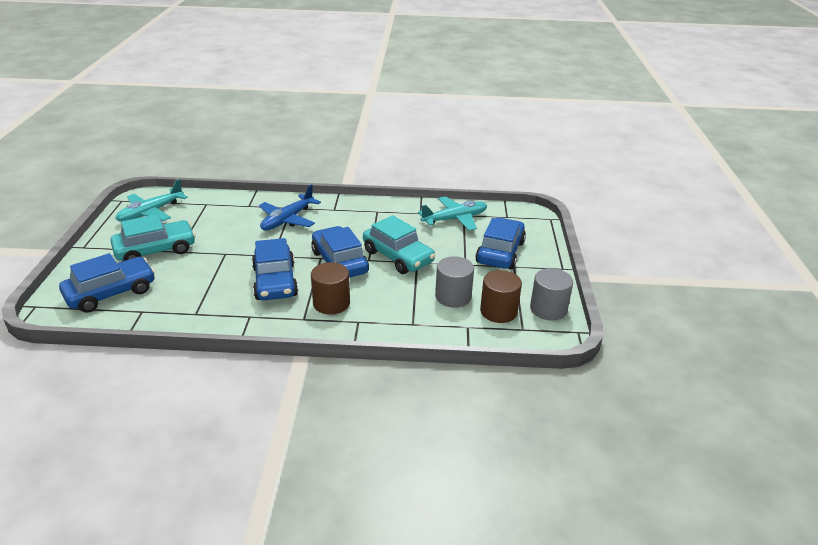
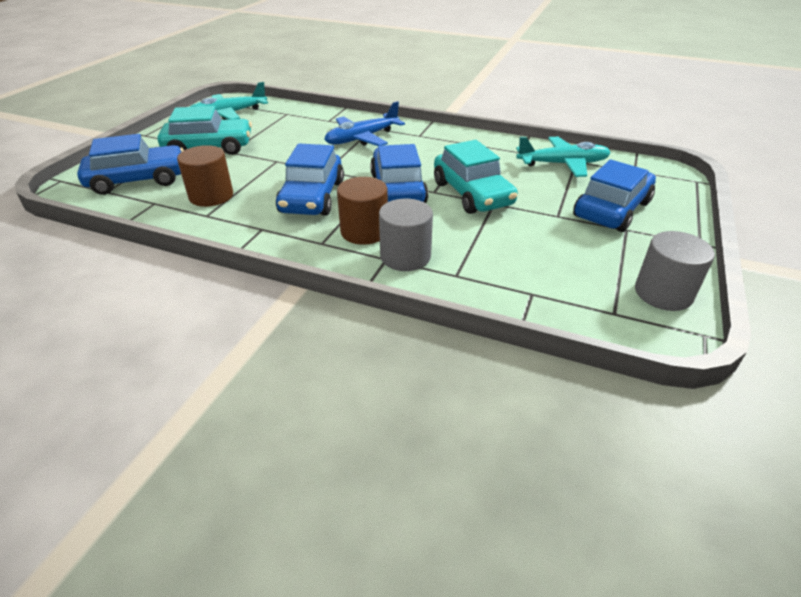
camera: 20 degrees right, 5 degrees up
grey cylinder [435,256,474,308] -> grey cylinder moved to [379,199,433,271]
brown cylinder [480,270,522,323] -> brown cylinder moved to [177,145,233,207]

